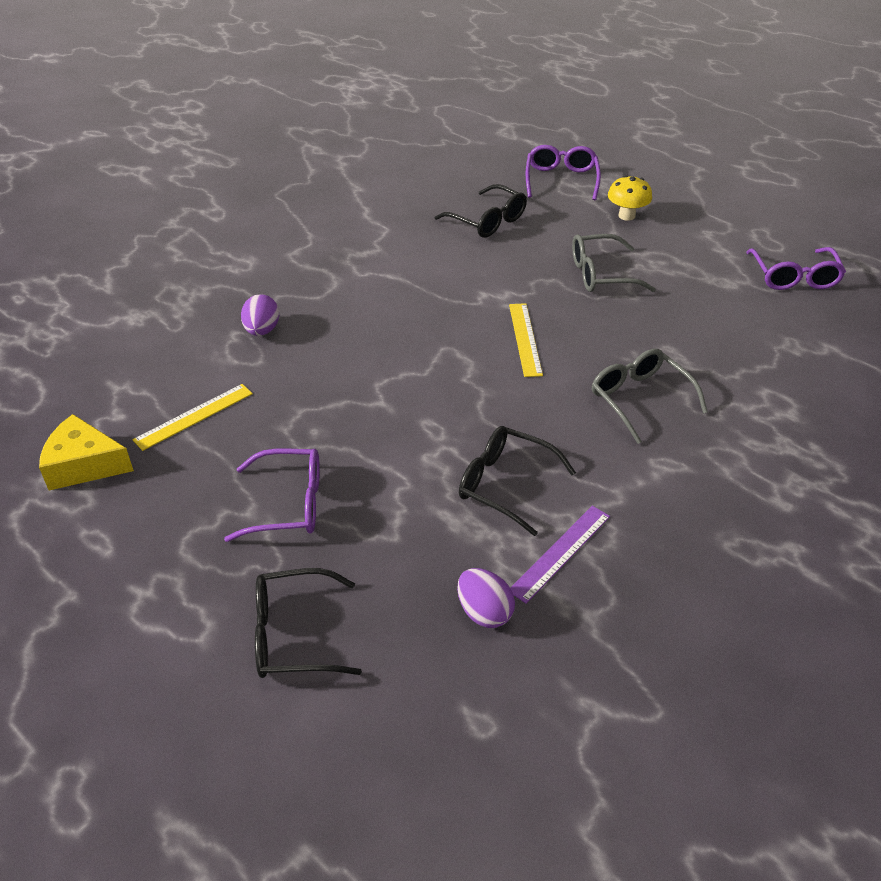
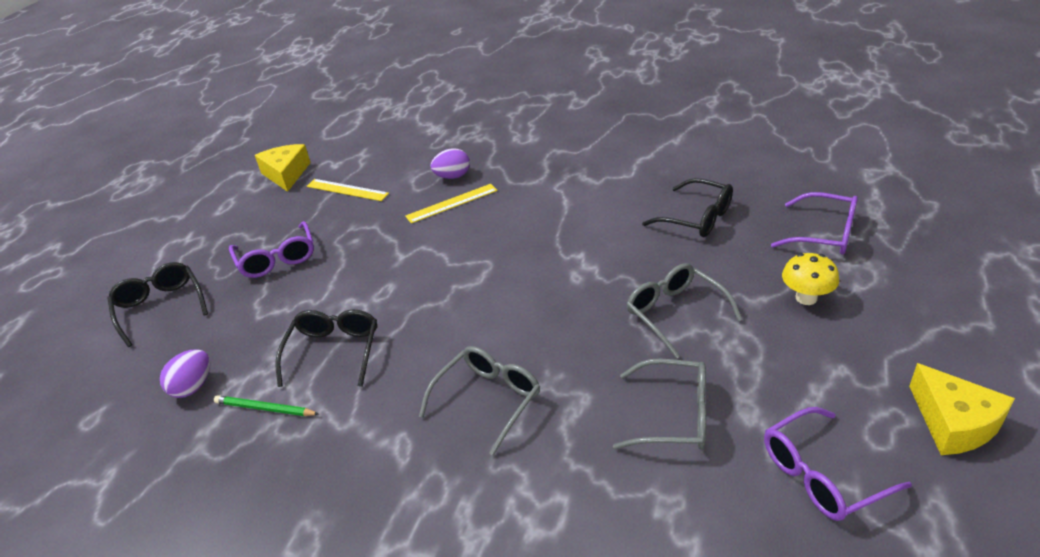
camera: 70 degrees right, 5 degrees down
black glasses [435,184,527,238] -> black glasses turned 75 degrees counterclockwise [642,178,733,237]
yellow ruler [509,303,543,377] -> yellow ruler moved to [405,184,498,223]
purple ruler [510,506,610,604] -> green pencil [214,395,319,416]
purple glasses [526,145,601,200] -> purple glasses turned 45 degrees clockwise [771,192,858,255]
none -> grey glasses [613,359,706,449]
none -> yellow cheese [909,363,1015,455]

